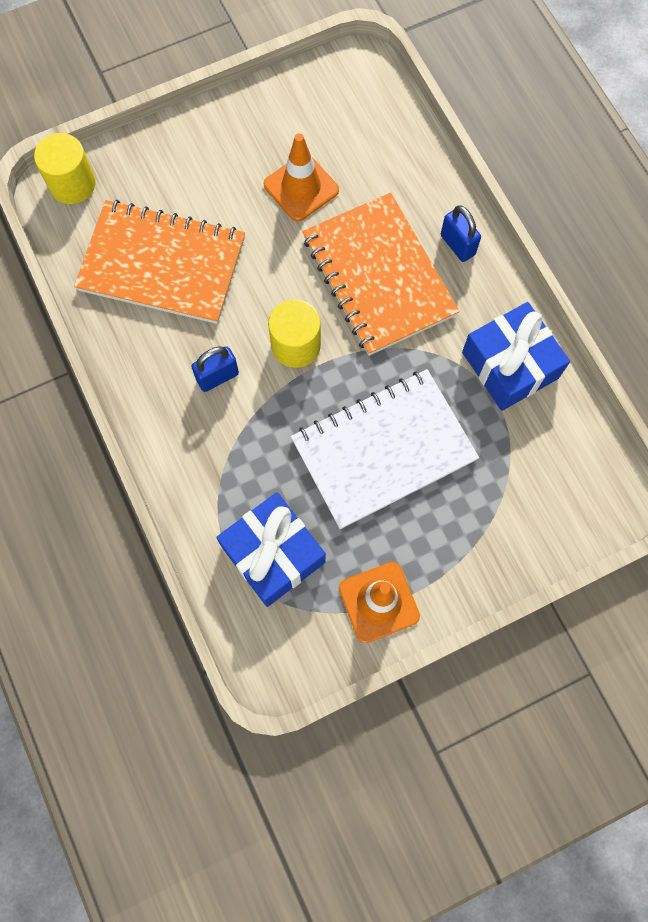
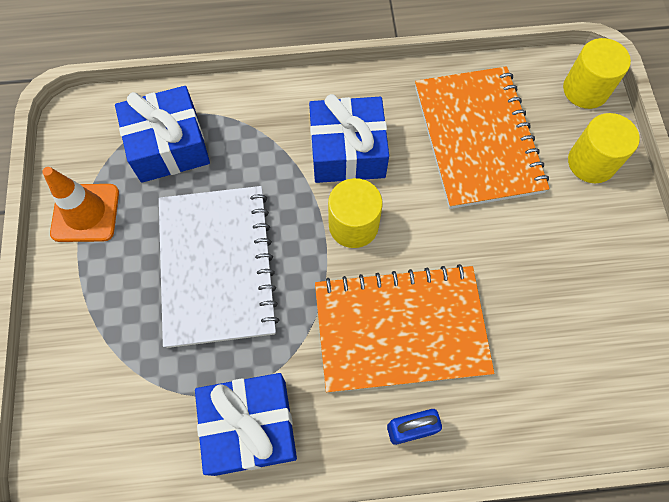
camera: 110 degrees right, 5 degrees down
orange notebook [74,200,245,324] -> orange notebook turned 45 degrees counterclockwise [415,66,550,209]
blue padlock [191,346,239,392] -> blue gift [309,94,389,183]
orange traffic cone [263,133,339,221] -> none
none -> yellow cylinder [568,113,640,183]

